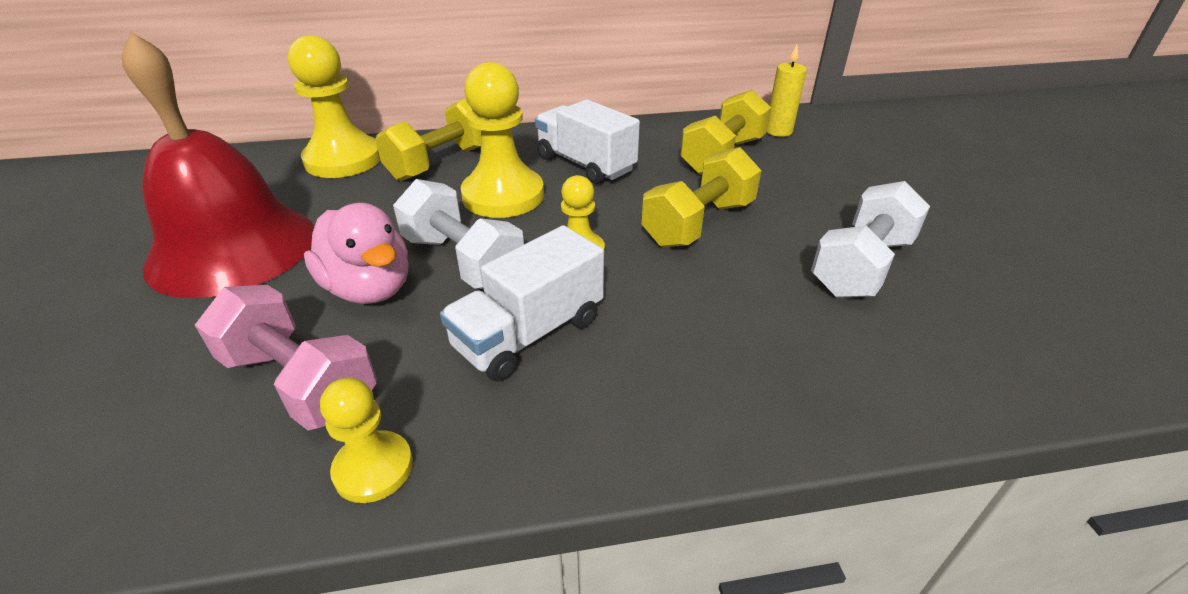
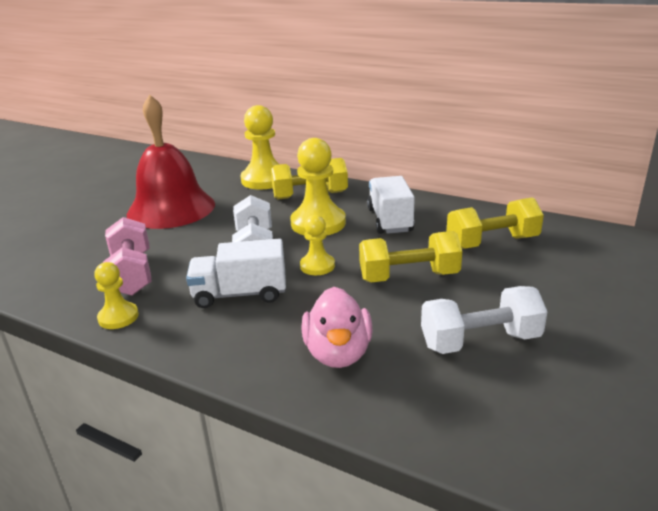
camera: 40 degrees right, 10 degrees down
pink duck [304,203,408,304] -> pink duck moved to [301,287,373,368]
yellow candle [767,44,807,137] -> none

